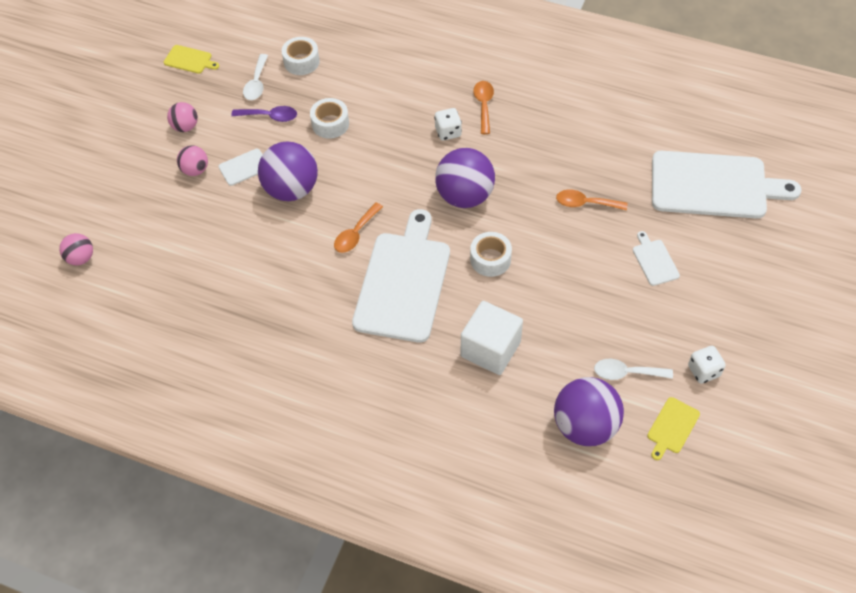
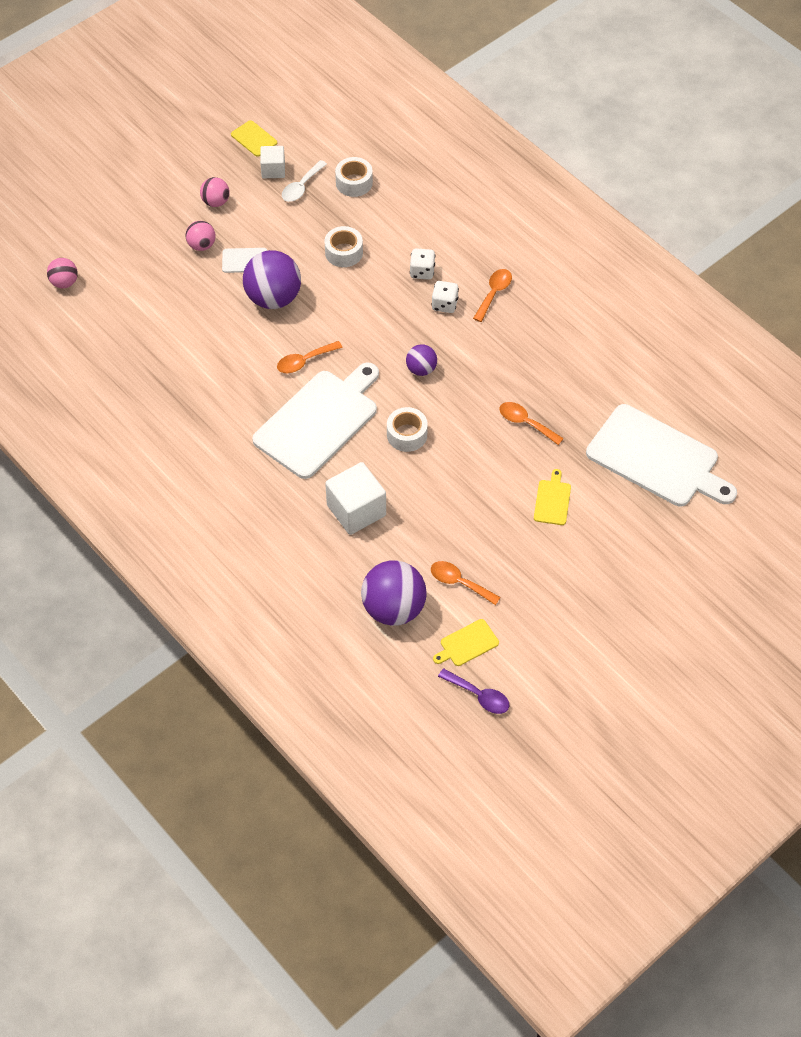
camera: 25 degrees right, 0 degrees up
purple spoon [231,106,297,122] -> purple spoon moved to [438,668,510,714]
purple ball [435,148,495,208] -> purple ball [406,344,437,376], size x0.53
white spoon [594,359,673,380] -> orange spoon [431,561,501,605]
white cutting board [633,231,680,286] -> yellow cutting board [534,469,571,525]
white dice [688,346,726,384] -> white dice moved to [410,249,435,279]
none -> white cube [260,146,285,178]

